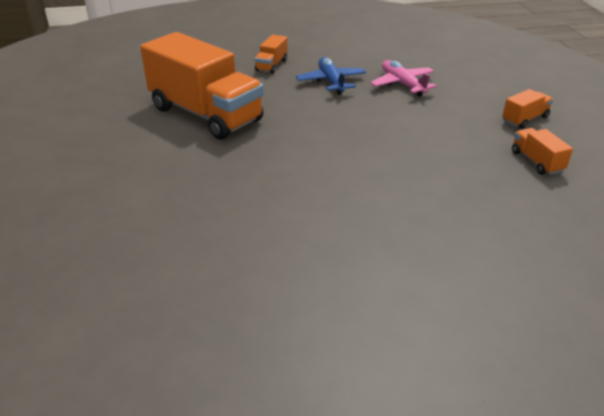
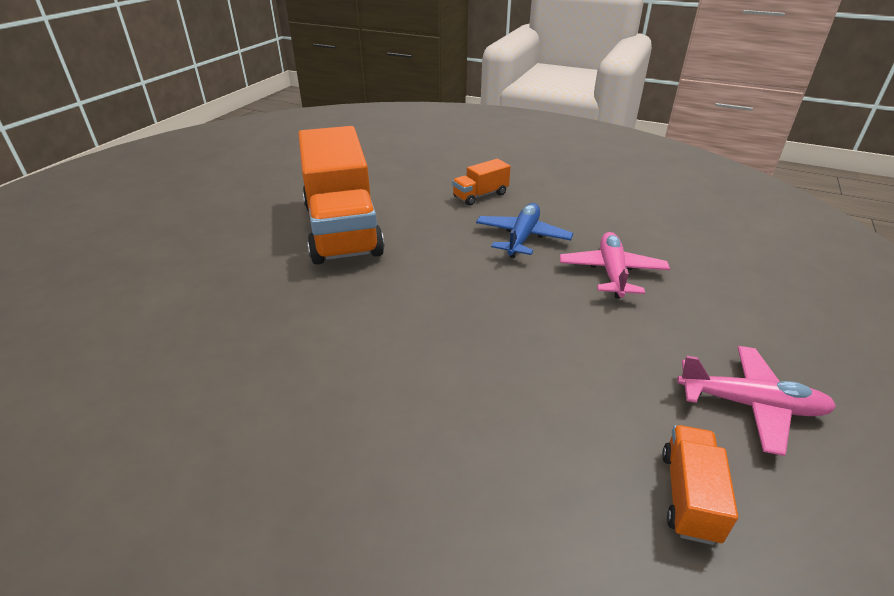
camera: 35 degrees right, 0 degrees up
orange truck [502,89,553,129] -> pink plane [677,346,836,456]

